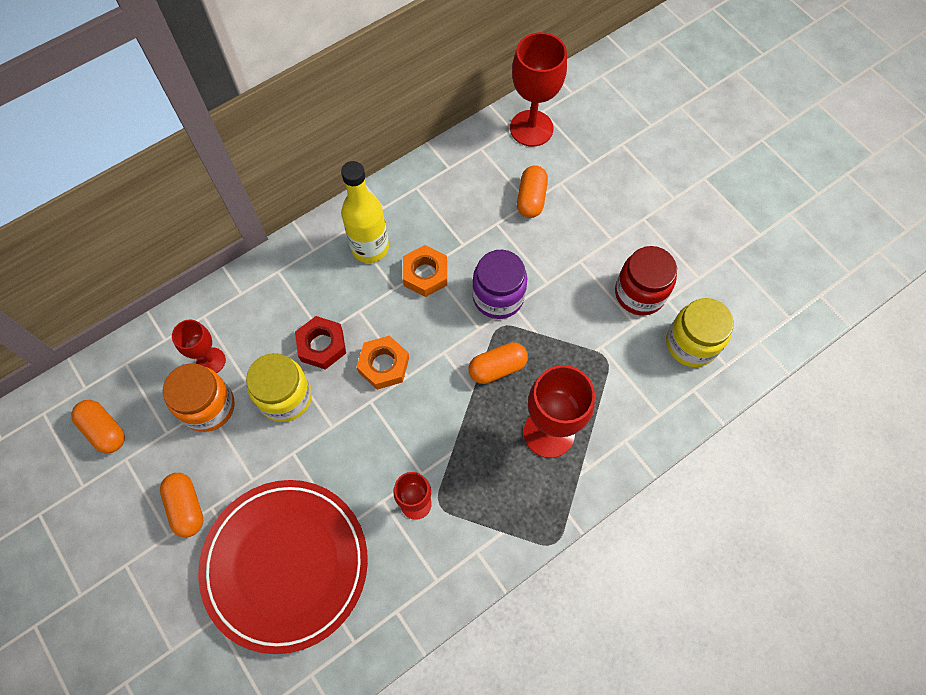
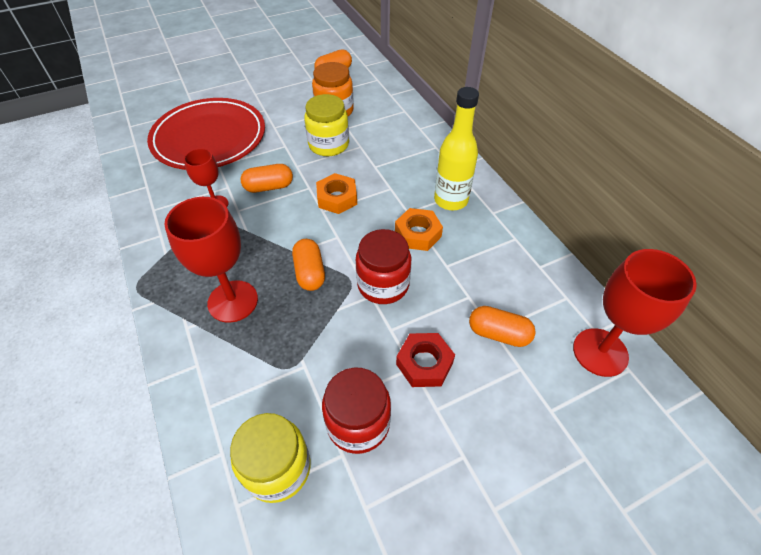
camera: 100 degrees right, 15 degrees down
orange capsule [160,473,204,537] -> orange capsule moved to [241,164,293,193]
red goblet [172,320,226,373] -> none
red nut [295,316,346,370] -> red nut moved to [396,333,455,387]
purple jar [472,250,527,319] -> red jar [356,229,411,304]

